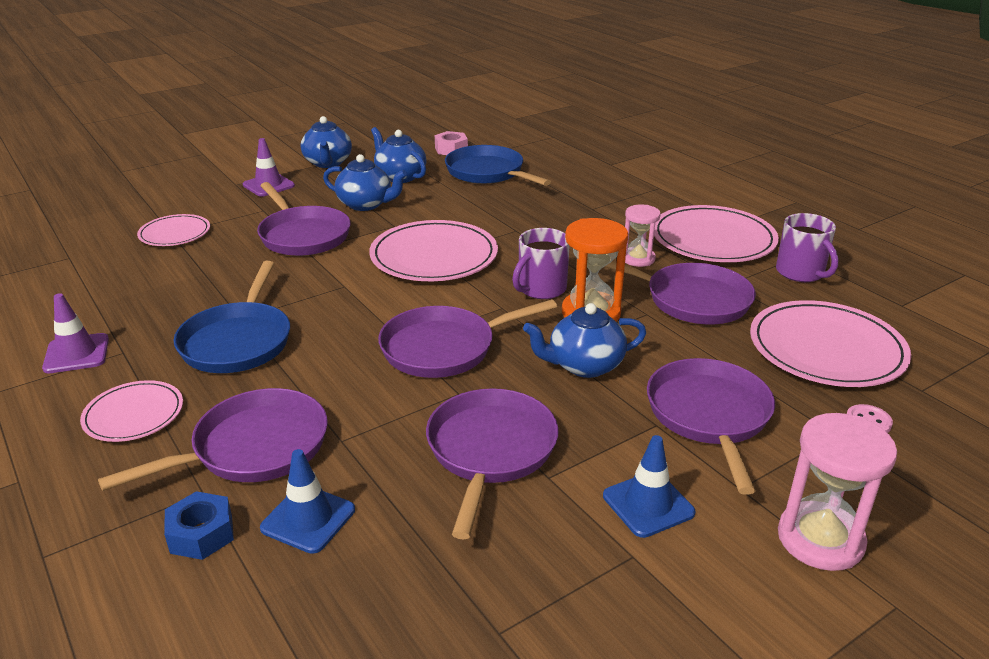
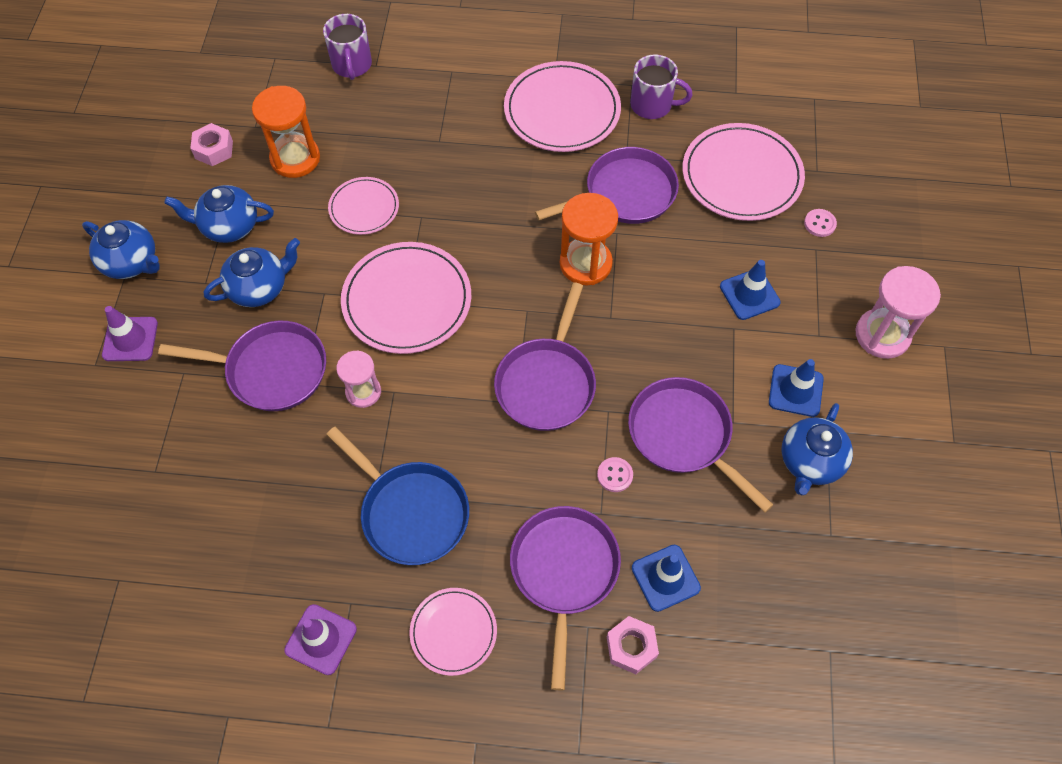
camera: 50 degrees left, 30 degrees up
pink plate [137,214,210,246] -> pink plate moved to [328,177,399,235]
blue nut [164,491,234,560] -> pink nut [607,616,659,674]
blue pan [445,145,551,186] -> orange hourglass [252,86,320,178]
purple mug [512,228,570,299] -> purple mug moved to [323,14,372,80]
blue teapot [523,303,646,378] -> blue teapot moved to [782,403,853,496]
pink hourglass [625,205,661,267] -> pink hourglass moved to [336,351,381,408]
purple pan [647,358,775,495] -> blue traffic cone [720,260,781,320]
none -> pink button [597,457,633,492]

